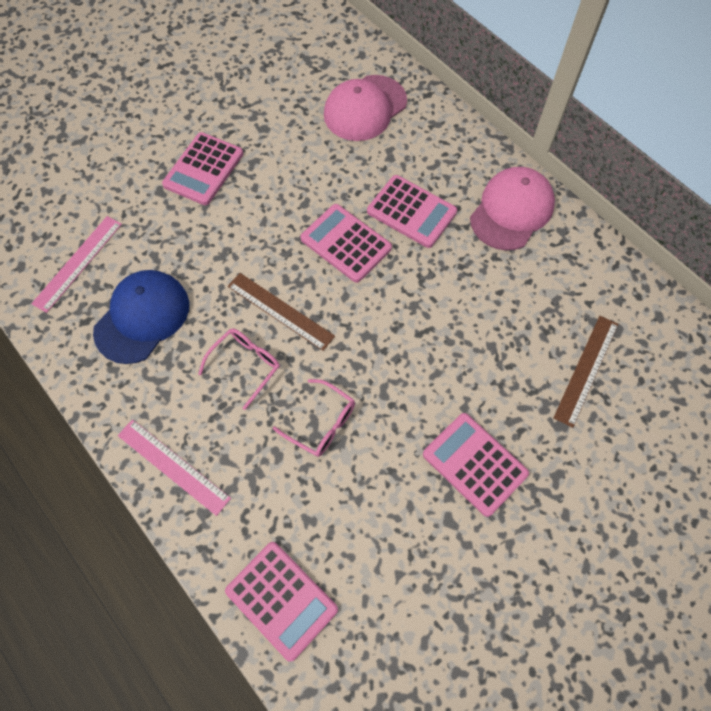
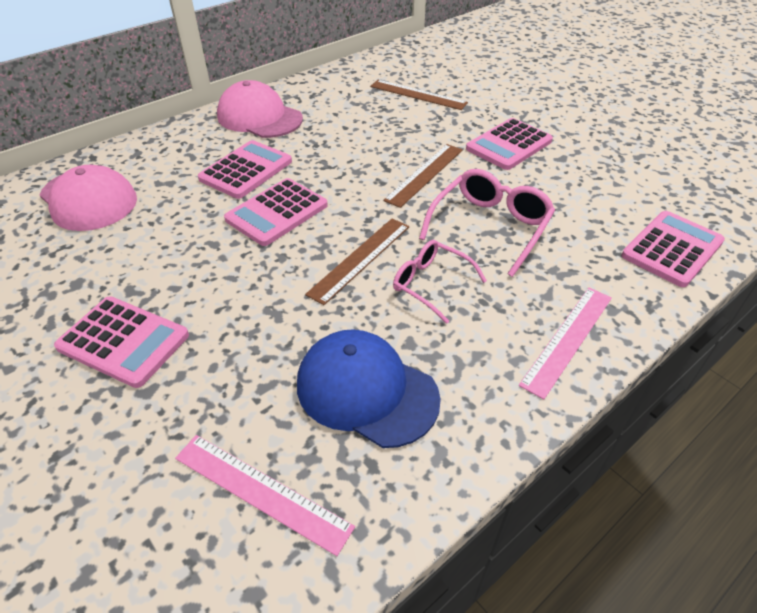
camera: 90 degrees left, 20 degrees down
pink glasses [273,379,355,457] -> pink glasses [419,169,555,277], size x1.50
none -> brown ruler [383,144,463,208]

